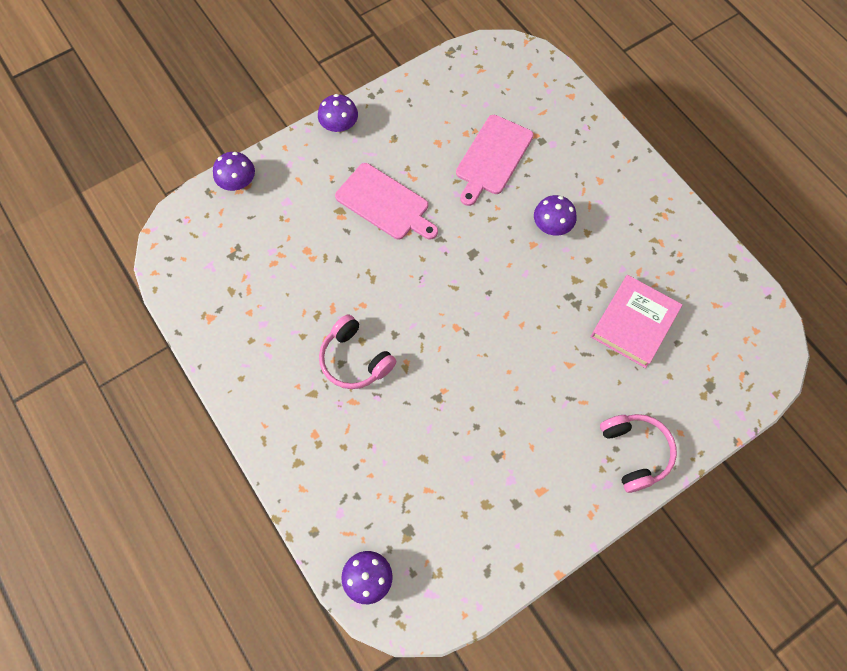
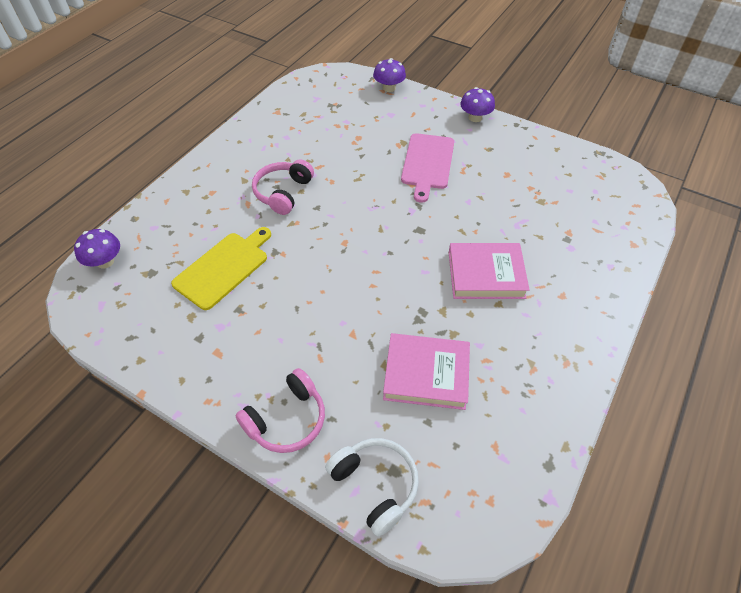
camera: 65 degrees right, 15 degrees down
pink cutting board [456,115,534,206] -> none
purple mushroom [534,195,577,236] -> pink book [449,243,530,299]
none -> yellow cutting board [171,227,271,310]
none -> white headphones [325,438,419,537]

